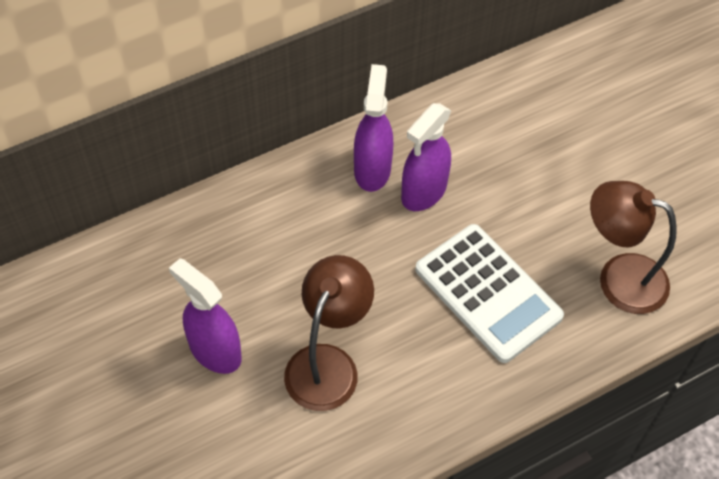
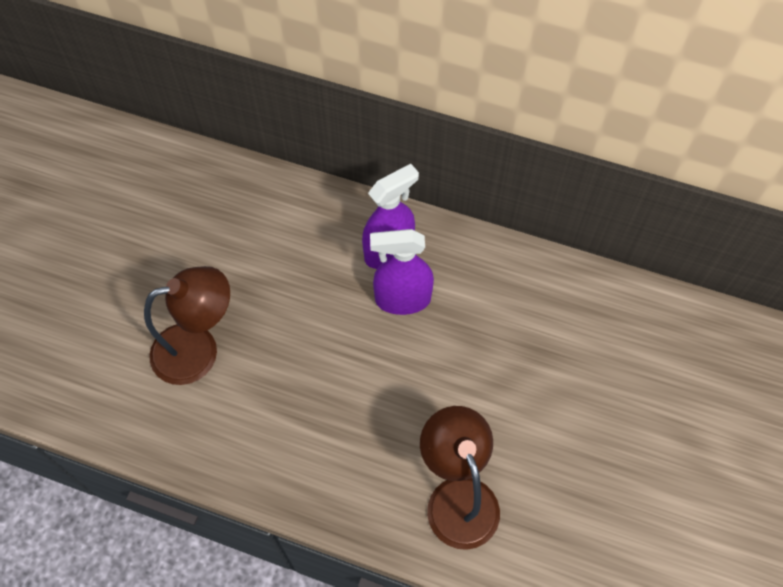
camera: 50 degrees right, 5 degrees up
purple spray bottle [169,258,242,374] -> none
white calculator [415,224,564,363] -> none

